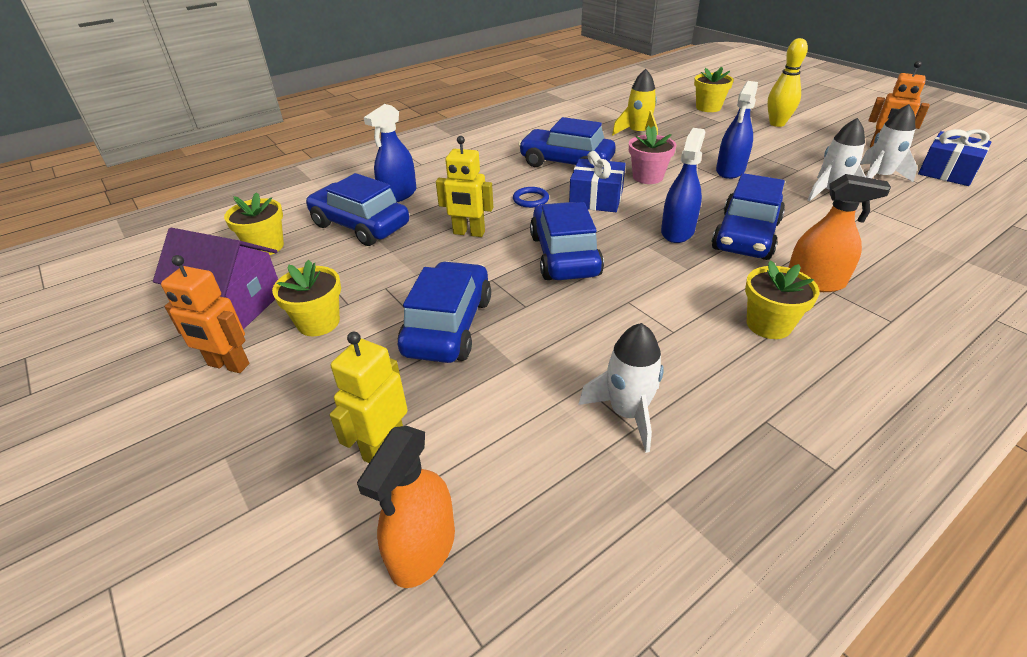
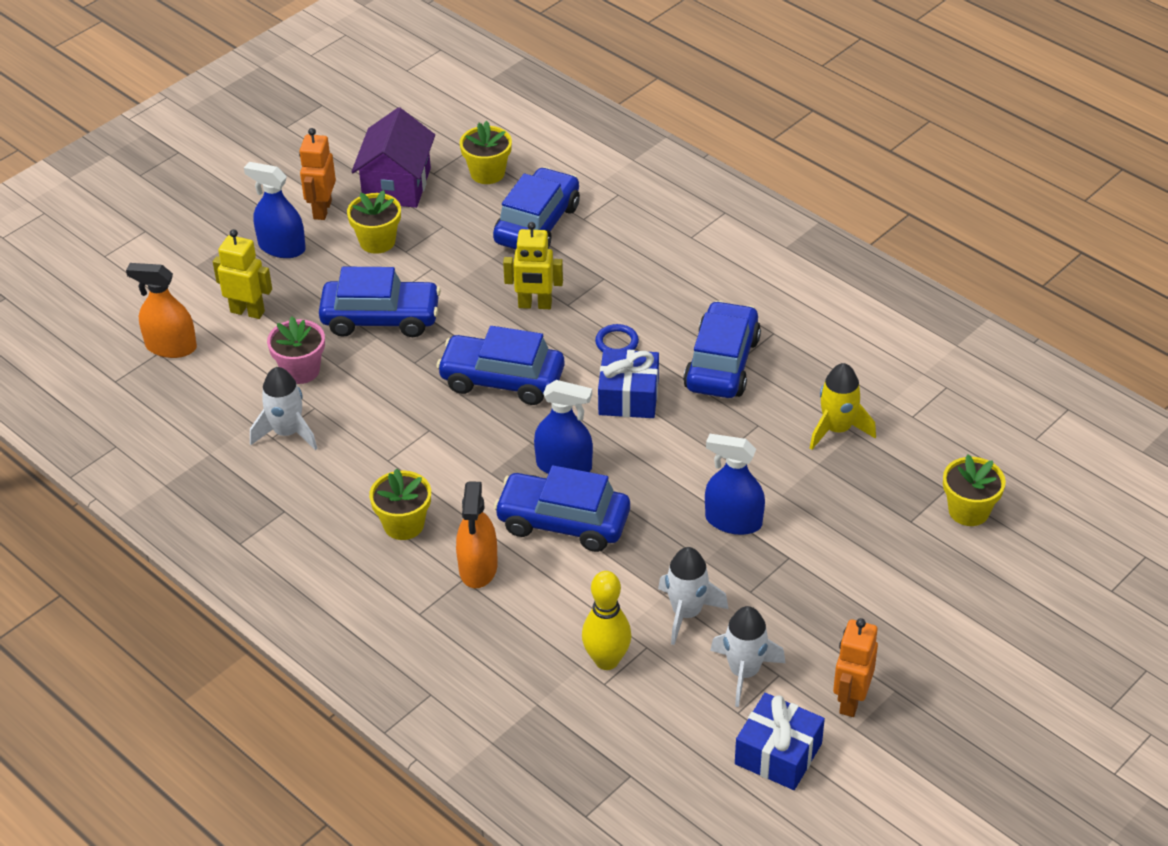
camera: 80 degrees right, 5 degrees up
blue spray bottle [364,104,417,203] -> blue spray bottle moved to [244,162,306,258]
yellow robot [436,136,493,237] -> yellow robot turned 90 degrees counterclockwise [503,222,563,309]
blue car [530,202,604,280] -> blue car turned 150 degrees counterclockwise [436,326,564,405]
pink flower pot [629,126,676,184] -> pink flower pot moved to [267,317,325,384]
yellow bowling pin [767,38,808,127] -> yellow bowling pin moved to [582,571,632,670]

